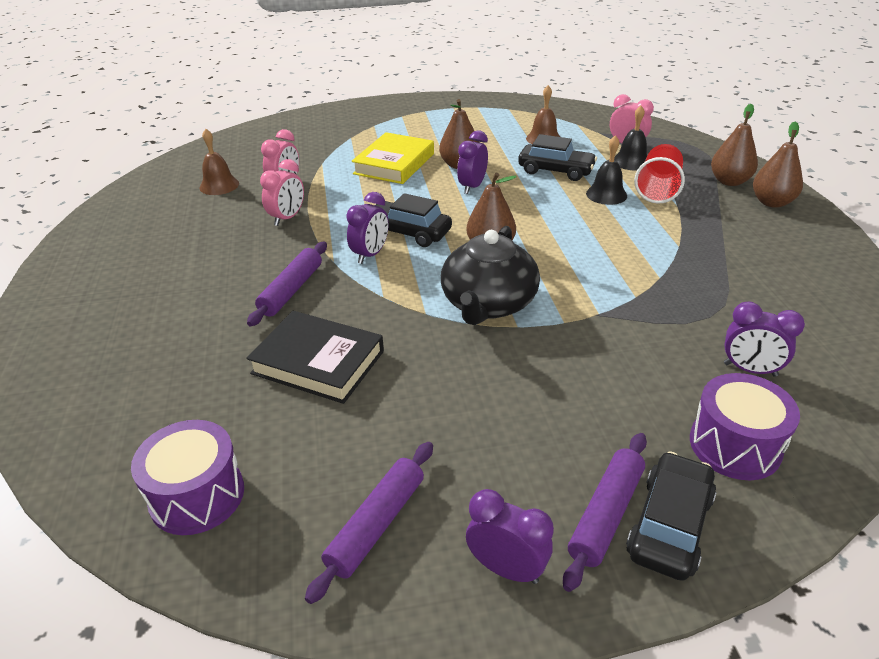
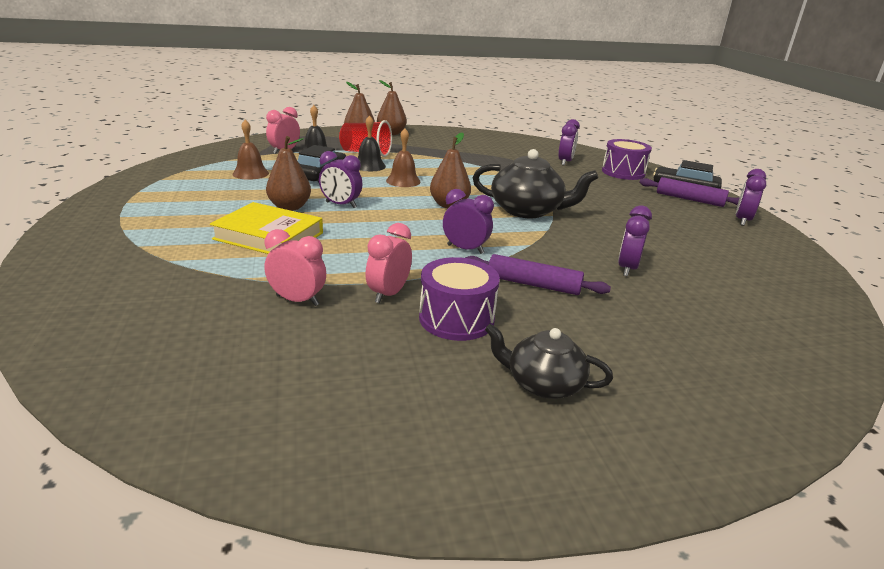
camera: 95 degrees left, 10 degrees down
purple drum [131,420,244,535] -> purple drum moved to [419,257,500,341]
brown bell [199,128,239,195] -> brown bell moved to [386,128,421,187]
black book [246,311,384,404] -> purple clock [618,205,652,277]
pink clock [260,159,304,226] -> pink clock turned 90 degrees counterclockwise [365,223,412,303]
purple rolling pin [305,442,433,604] -> none
black car [375,193,452,247] -> none
none -> black teapot [485,324,613,399]

